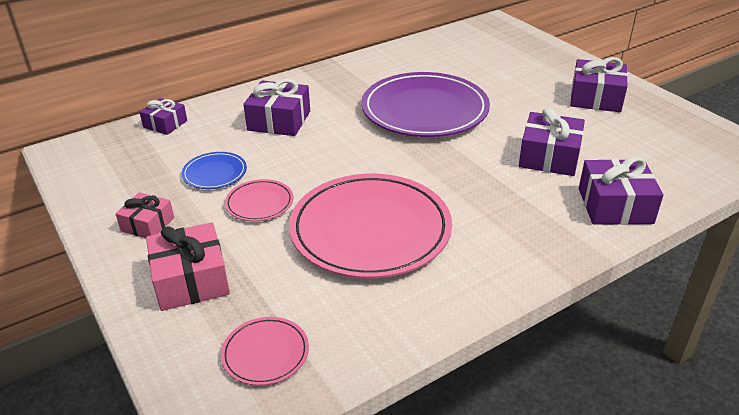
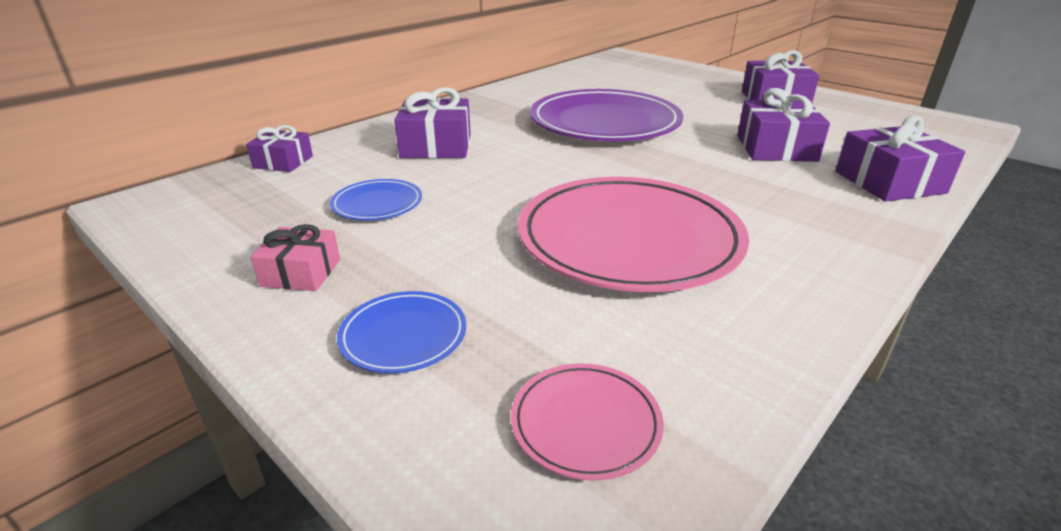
camera: 15 degrees left, 5 degrees down
pink gift [146,222,230,311] -> blue plate [337,291,466,373]
pink plate [225,179,293,221] -> none

